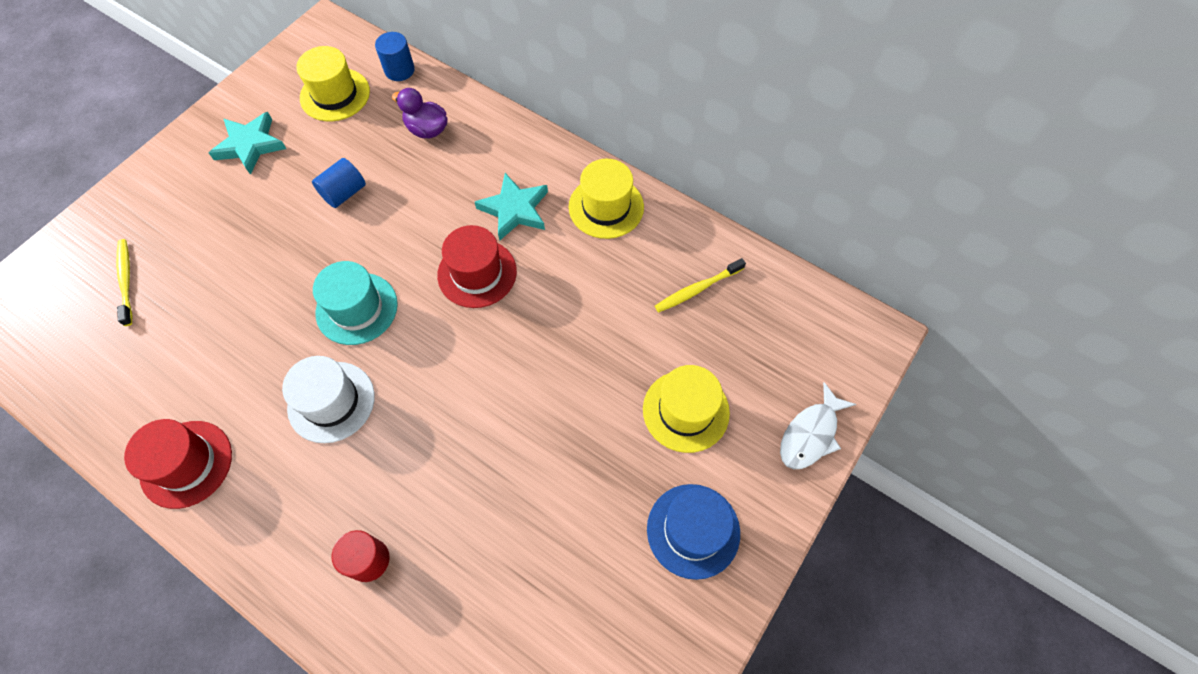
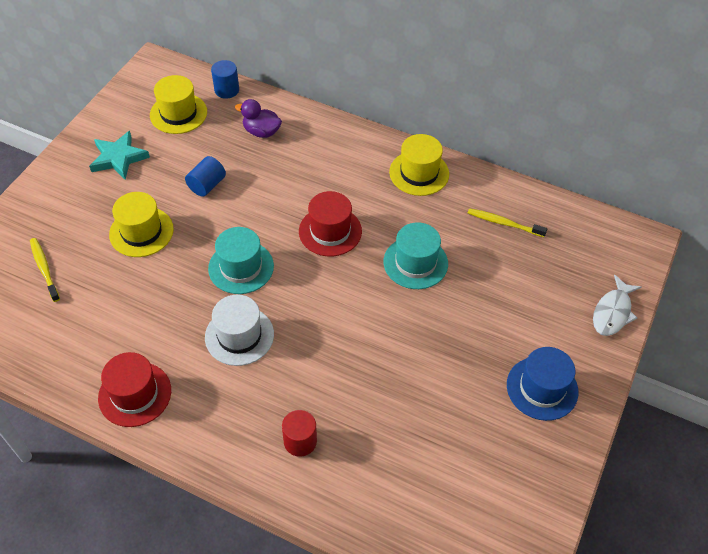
camera: 10 degrees left, 10 degrees down
turquoise star [475,173,548,241] -> none
yellow hat [643,365,730,453] -> yellow hat moved to [109,192,174,257]
yellow toothbrush [655,258,746,312] -> yellow toothbrush turned 60 degrees clockwise [468,208,547,237]
none -> turquoise hat [384,222,448,289]

